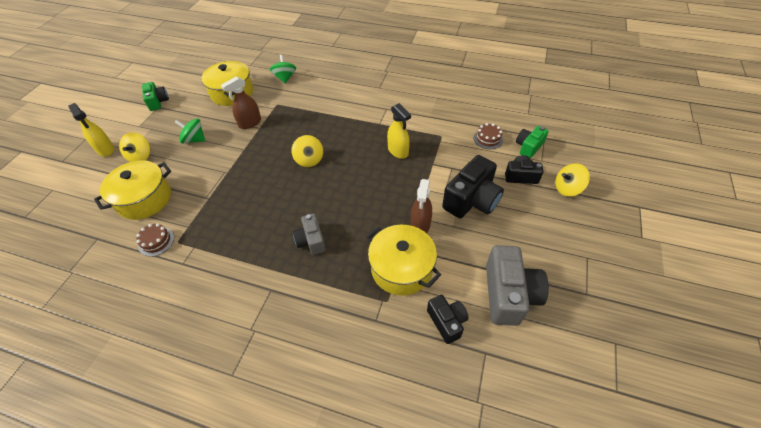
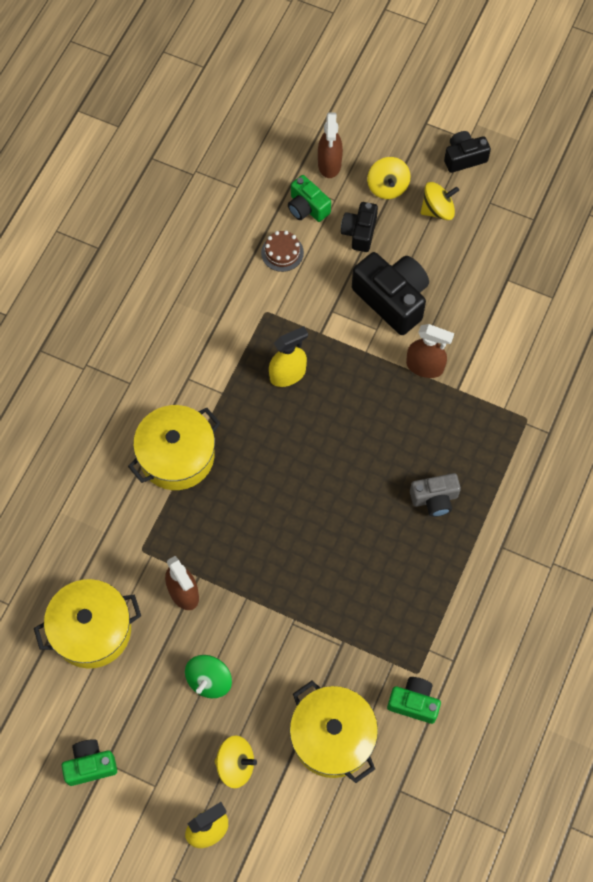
camera: 85 degrees left, 15 degrees up
brown cake [136,223,174,257] -> green camera [387,677,441,724]
green spinning top [270,55,296,83] -> none
yellow spinning top [291,135,323,167] -> yellow spinning top moved to [421,182,459,220]
yellow pot [366,225,441,296] -> yellow pot moved to [128,405,220,490]
black camera [427,295,469,344] -> black camera moved to [444,131,491,173]
grey camera [486,245,549,326] -> none
none -> brown spray bottle [318,112,343,178]

